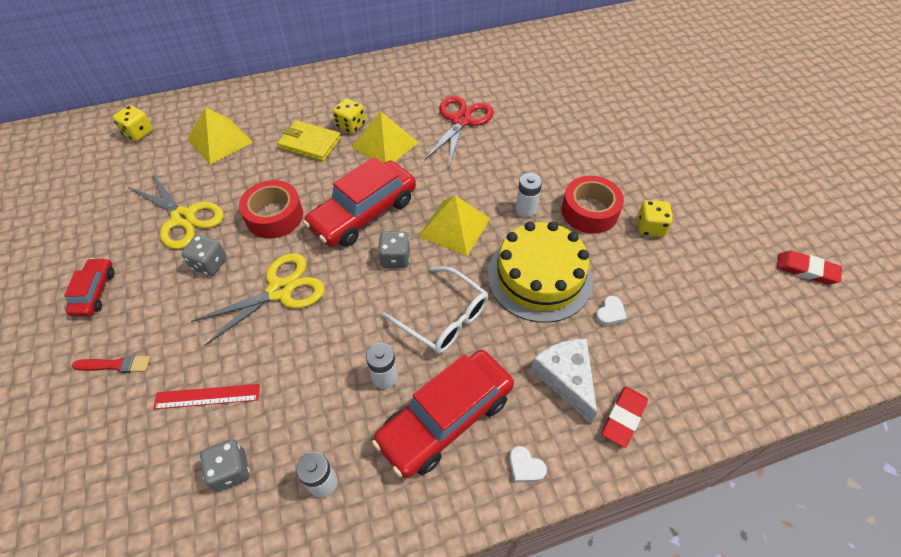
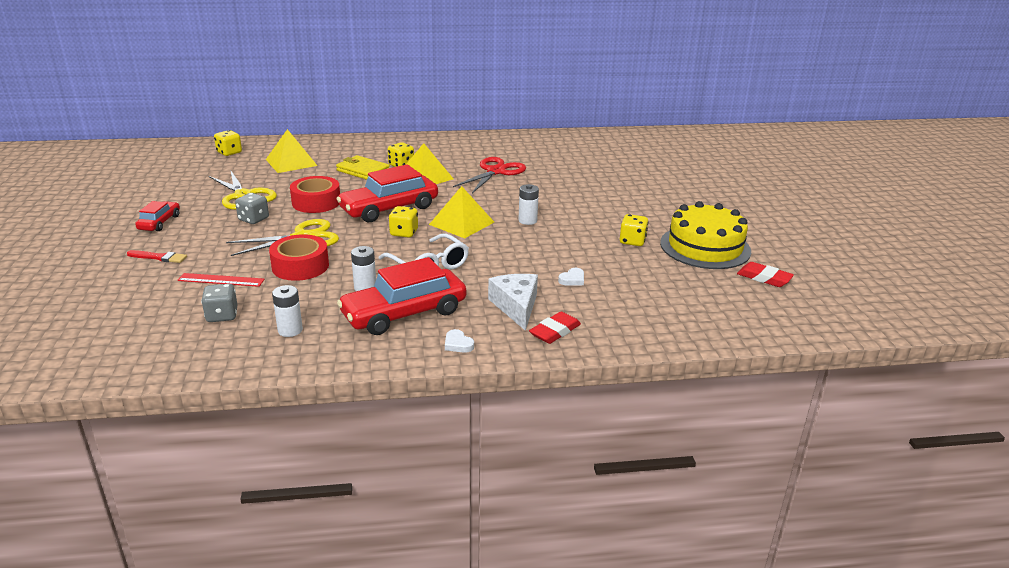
camera: 10 degrees right, 25 degrees down
grey dice [378,231,410,268] -> yellow dice [389,206,418,238]
yellow cake [488,221,593,323] -> yellow cake moved to [660,201,751,269]
red tape [562,176,624,234] -> red tape moved to [269,234,329,281]

